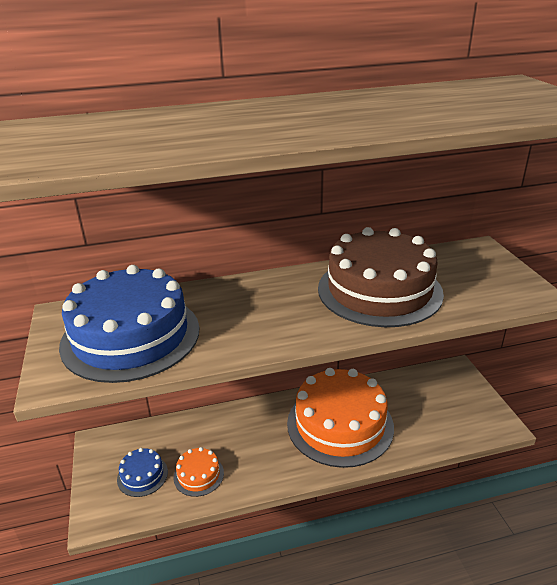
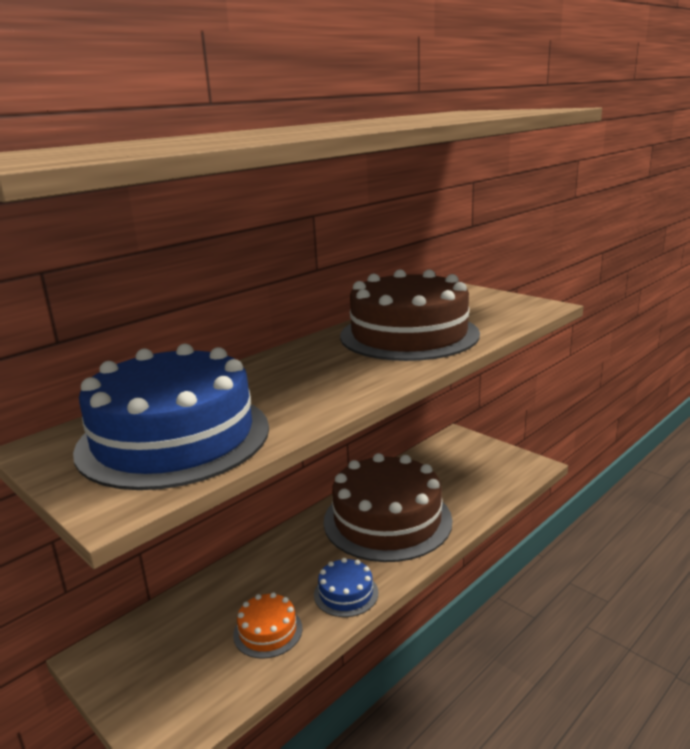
camera: 30 degrees left, 10 degrees down
blue cake [117,448,168,497] -> blue cake moved to [314,558,378,617]
orange cake [287,368,394,468] -> brown cake [324,453,452,562]

